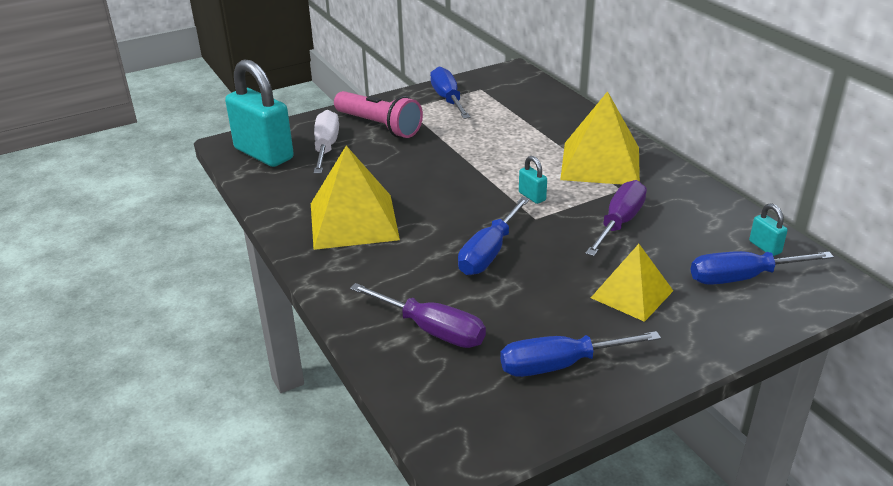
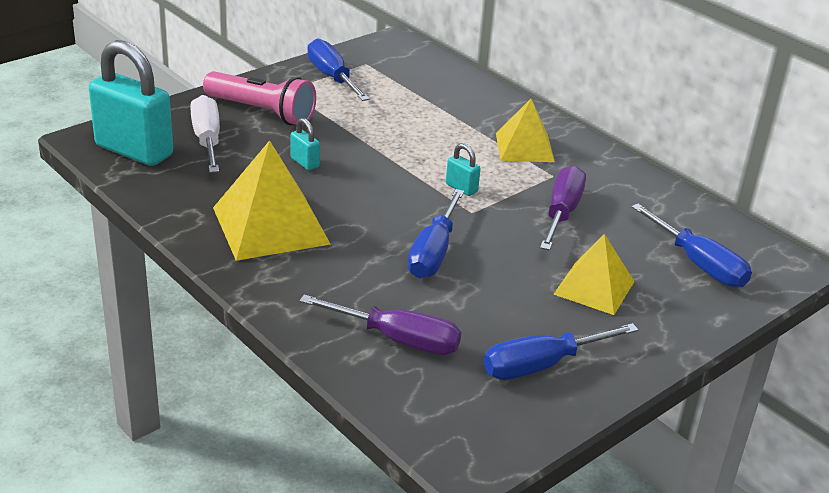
camera: 15 degrees left, 0 degrees up
yellow pyramid [560,91,640,184] -> yellow pyramid [496,99,555,162], size x0.64
blue screwdriver [691,251,834,285] -> blue screwdriver turned 105 degrees counterclockwise [631,204,752,287]
turquoise padlock [749,203,788,256] -> turquoise padlock moved to [291,118,320,170]

